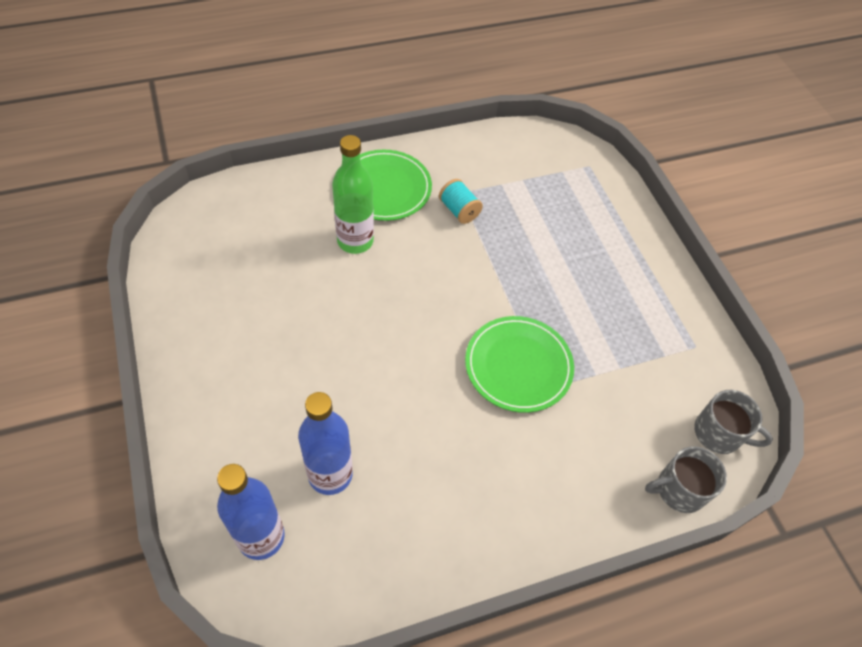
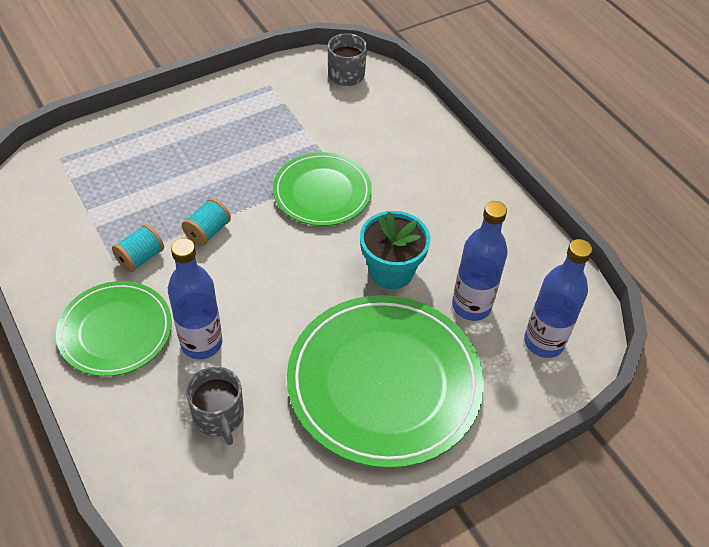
camera: 100 degrees left, 5 degrees down
green bottle [332,135,374,254] -> blue bottle [168,238,222,359]
grey mug [645,446,727,513] -> grey mug moved to [186,366,244,445]
none -> turquoise spool [182,198,231,246]
none -> green plate [287,295,484,468]
none -> turquoise flower pot [360,211,430,289]

